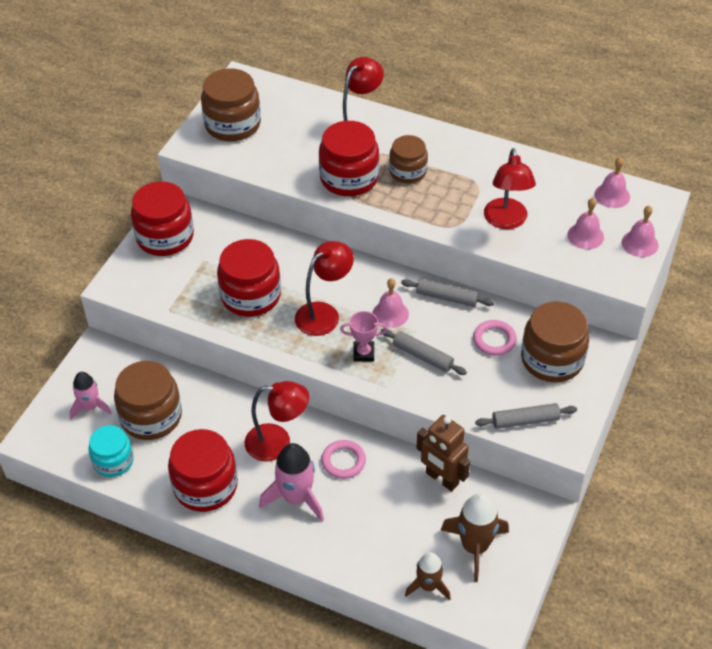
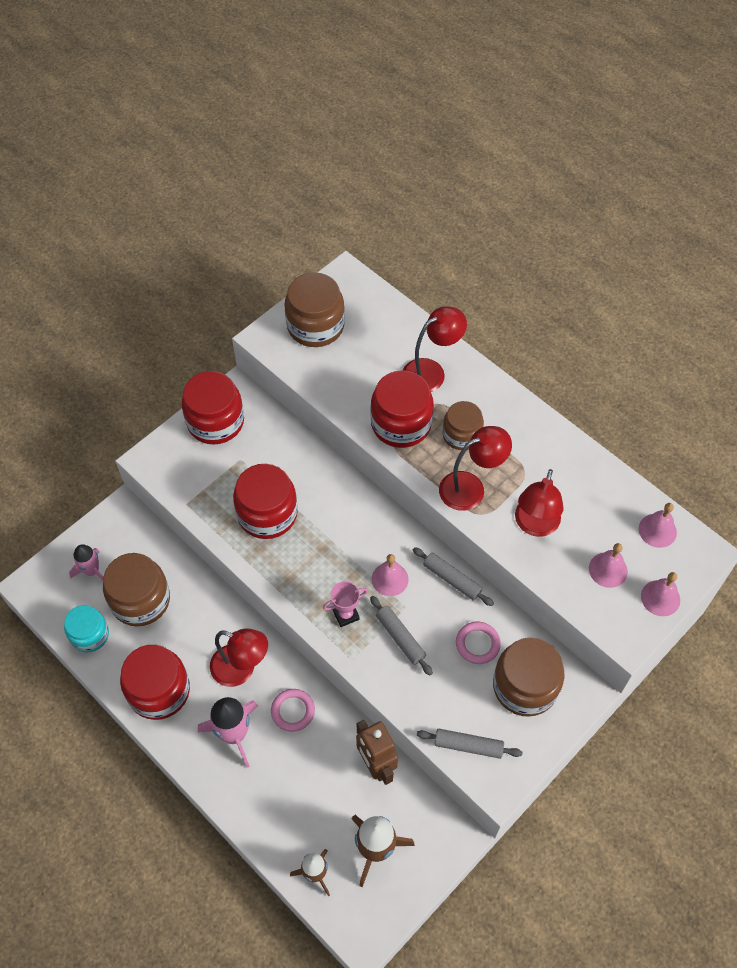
camera: 20 degrees right, 10 degrees up
red lamp [295,241,354,336] -> red lamp moved to [439,426,512,511]
pink trophy [340,311,388,362] -> pink trophy turned 45 degrees counterclockwise [323,581,368,627]

